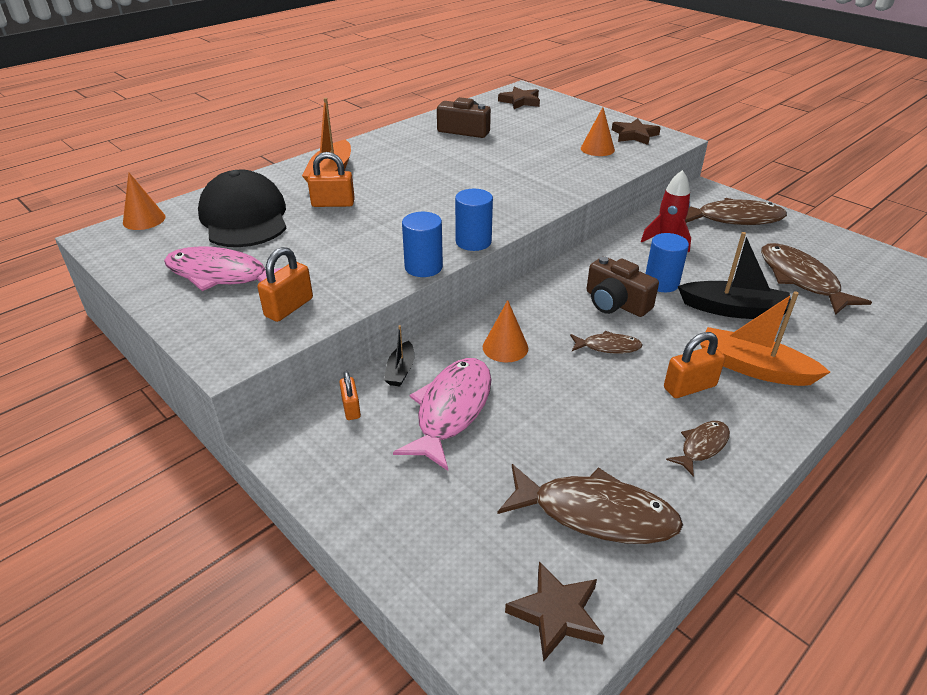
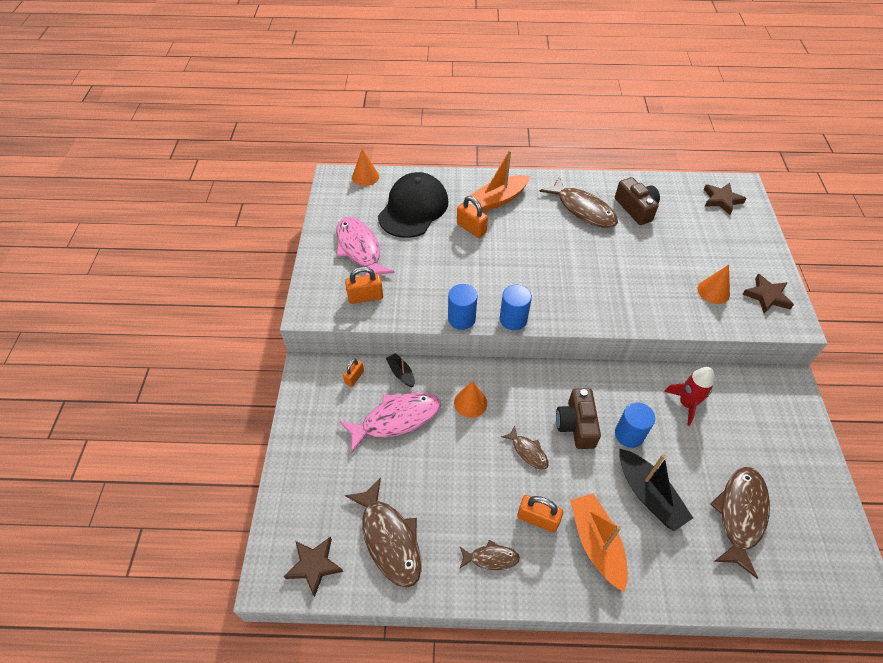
camera: 45 degrees right, 15 degrees up
black boat [384,325,414,386] -> black boat turned 90 degrees clockwise [386,353,415,387]
brown fish [685,198,787,225] -> brown fish moved to [539,177,618,228]

